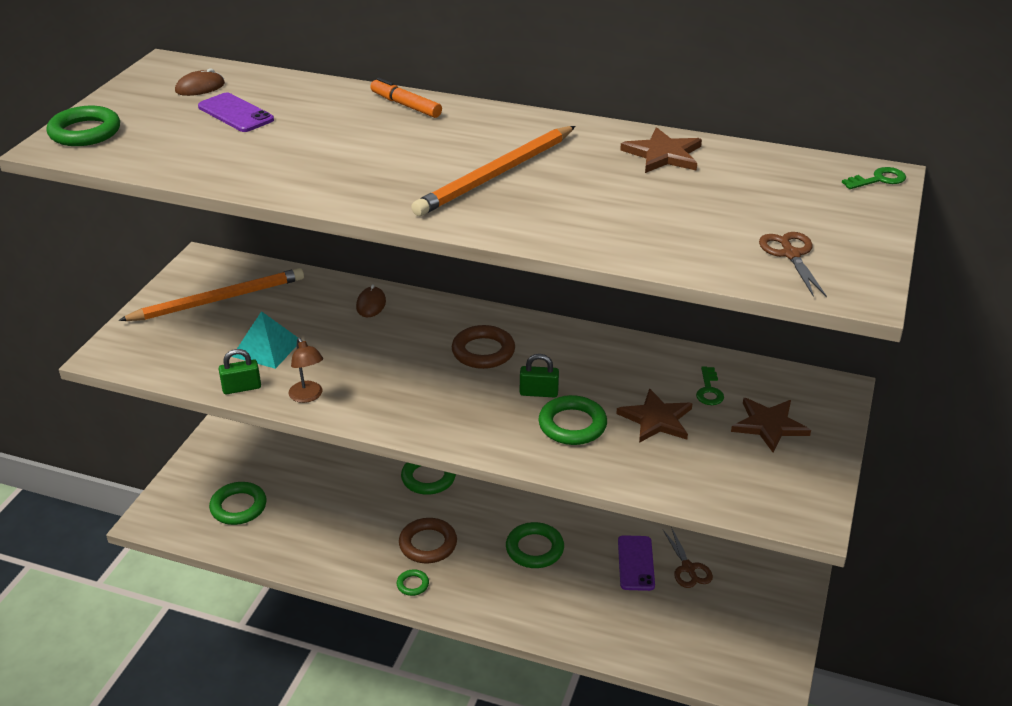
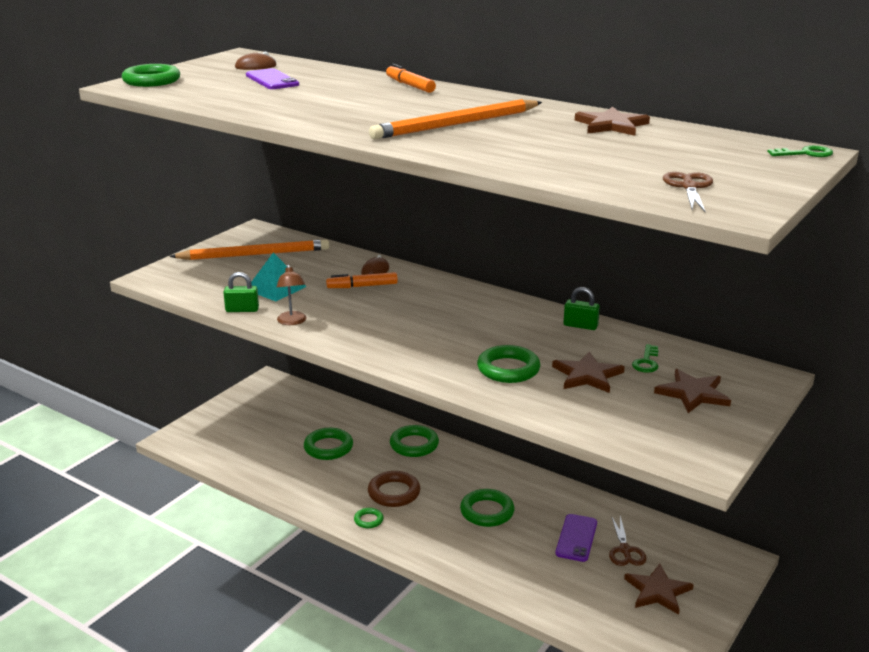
camera: 15 degrees right, 10 degrees down
green ring [209,482,267,525] -> green ring moved to [304,428,353,460]
brown ring [452,325,515,369] -> none
green padlock [520,354,559,398] -> green padlock moved to [563,287,600,330]
none -> orange marker [326,272,398,288]
none -> brown star [624,564,694,615]

